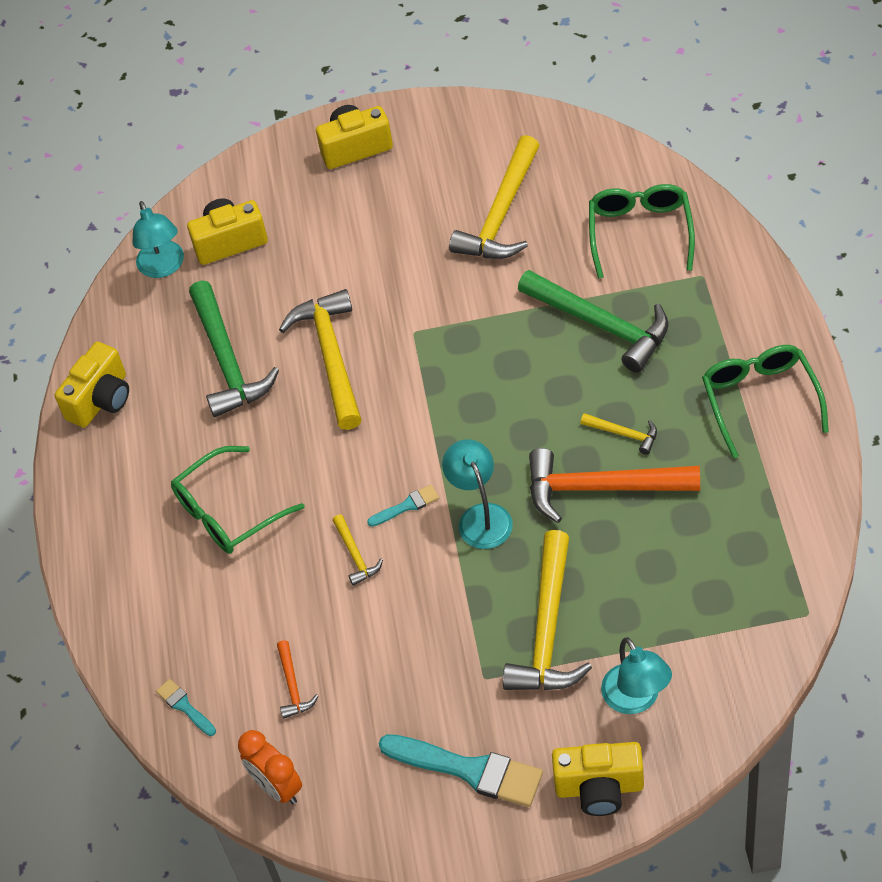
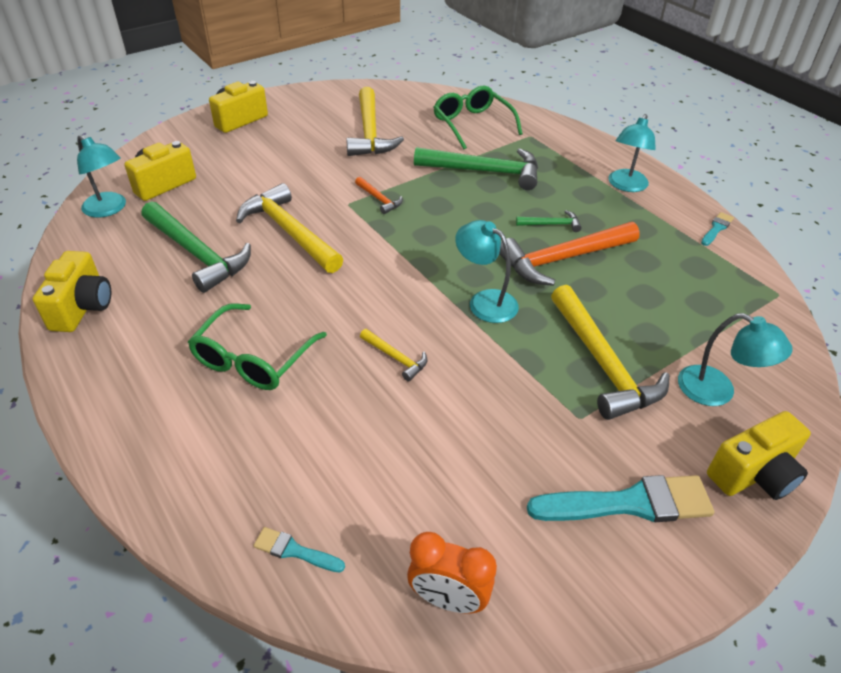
camera: 35 degrees left, 10 degrees down
orange hammer [277,640,318,719] -> orange hammer moved to [355,177,403,214]
turquoise brush [367,485,439,527] -> turquoise brush moved to [701,212,734,246]
yellow hammer [581,413,657,455] -> green hammer [516,210,582,232]
green glasses [702,345,829,458] -> turquoise lamp [608,114,656,192]

